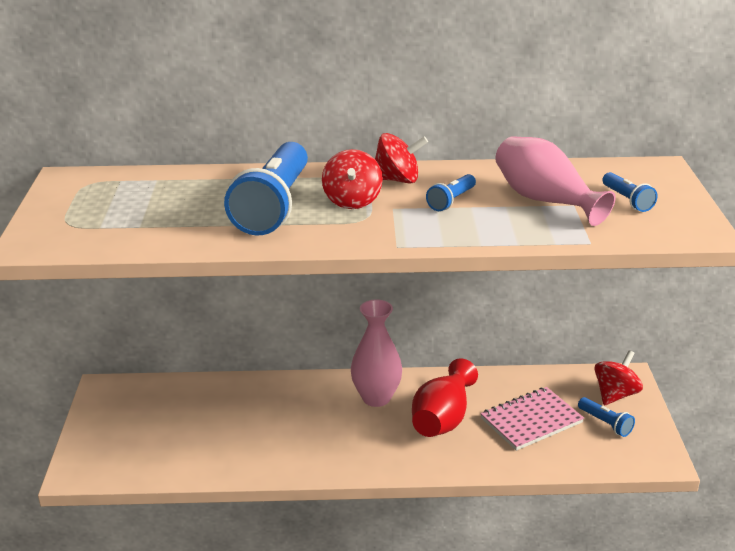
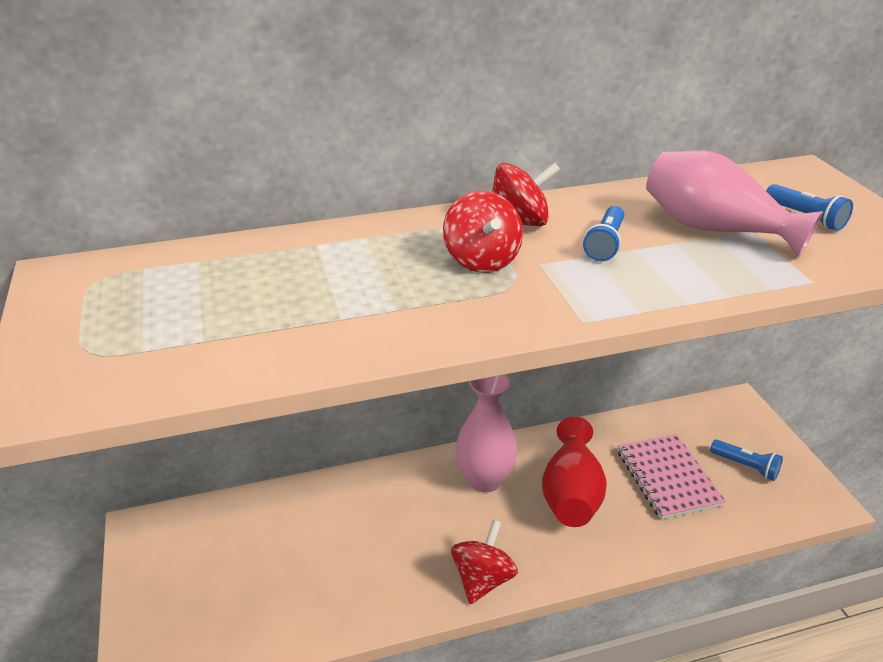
camera: 15 degrees left, 5 degrees up
blue flashlight [224,142,308,235] -> none
pink notebook [480,387,584,451] -> pink notebook turned 60 degrees counterclockwise [618,434,726,519]
red spinning top [594,350,643,405] -> red spinning top moved to [451,520,518,604]

